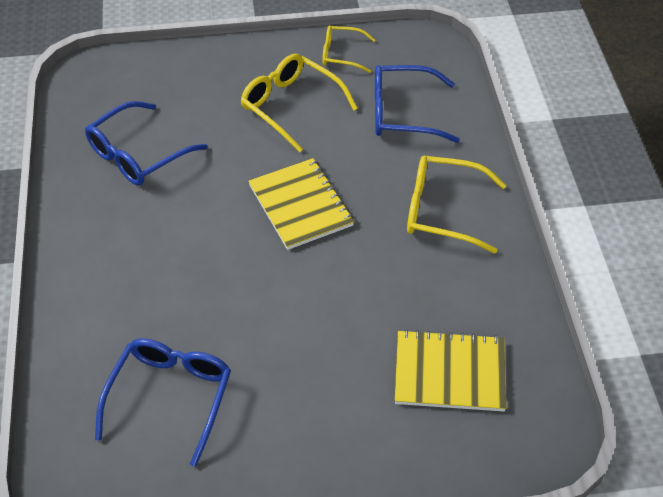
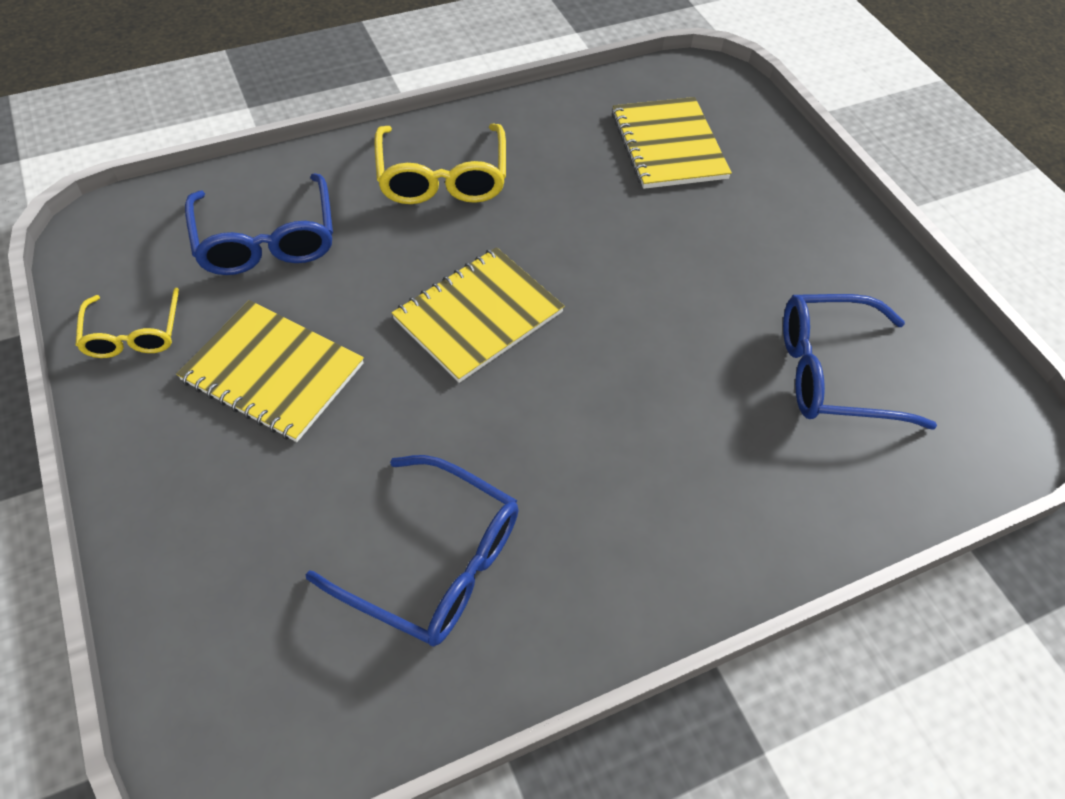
camera: 110 degrees left, 5 degrees up
yellow glasses [240,53,358,153] -> yellow notebook [176,300,364,442]

